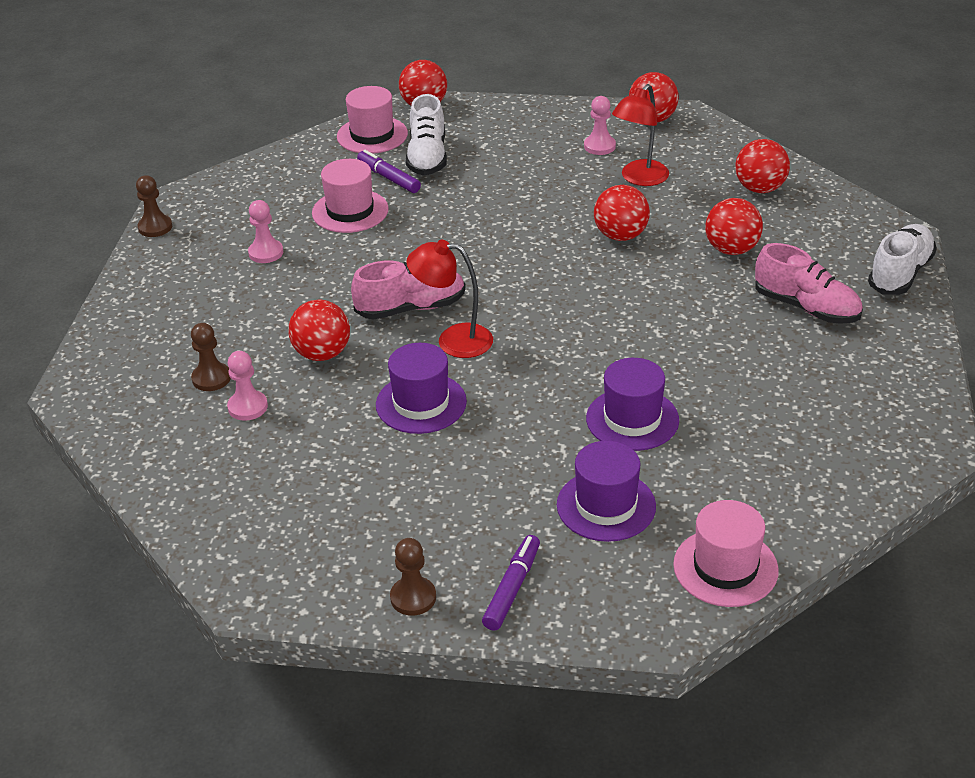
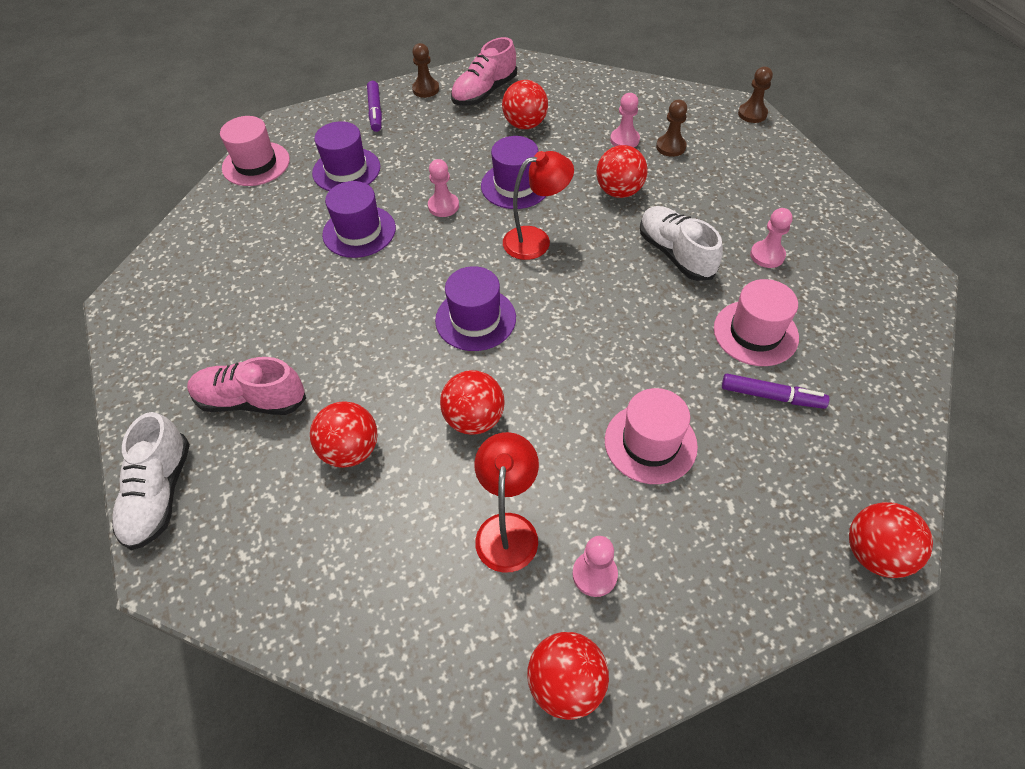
camera: 150 degrees right, 15 degrees up
brown pawn [136,175,172,237] -> brown pawn moved to [738,67,773,123]
pink hat [337,86,408,154] -> pink hat moved to [605,388,698,484]
pink shoe [351,260,466,319] -> pink shoe moved to [451,37,517,106]
white shoe [406,94,447,175] -> white shoe moved to [640,206,723,281]
red ball [735,139,790,193] -> red ball moved to [502,80,548,129]
none -> pink pawn [428,159,459,217]
none -> purple hat [435,266,516,351]

